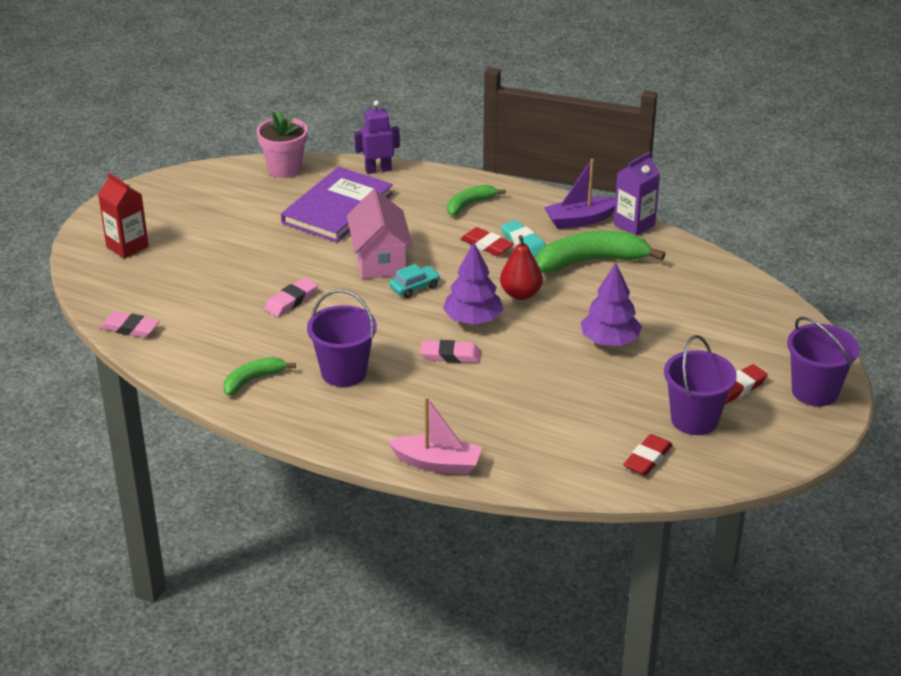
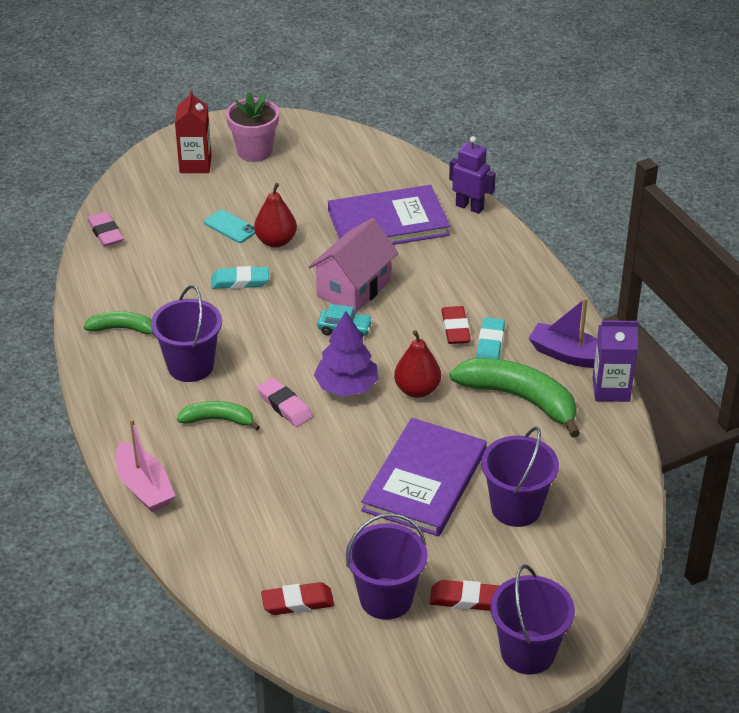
camera: 45 degrees right, 5 degrees up
pink flower pot [257,111,308,178] -> pink flower pot moved to [226,92,279,162]
pink eraser [264,278,318,317] -> turquoise eraser [211,266,269,289]
green banana [447,185,506,216] -> green banana moved to [177,401,260,430]
purple tree [580,263,642,346] -> purple book [361,418,487,536]
none -> turquoise phone [204,210,255,243]
none -> red pear [254,183,297,248]
none -> purple bucket [481,426,559,527]

